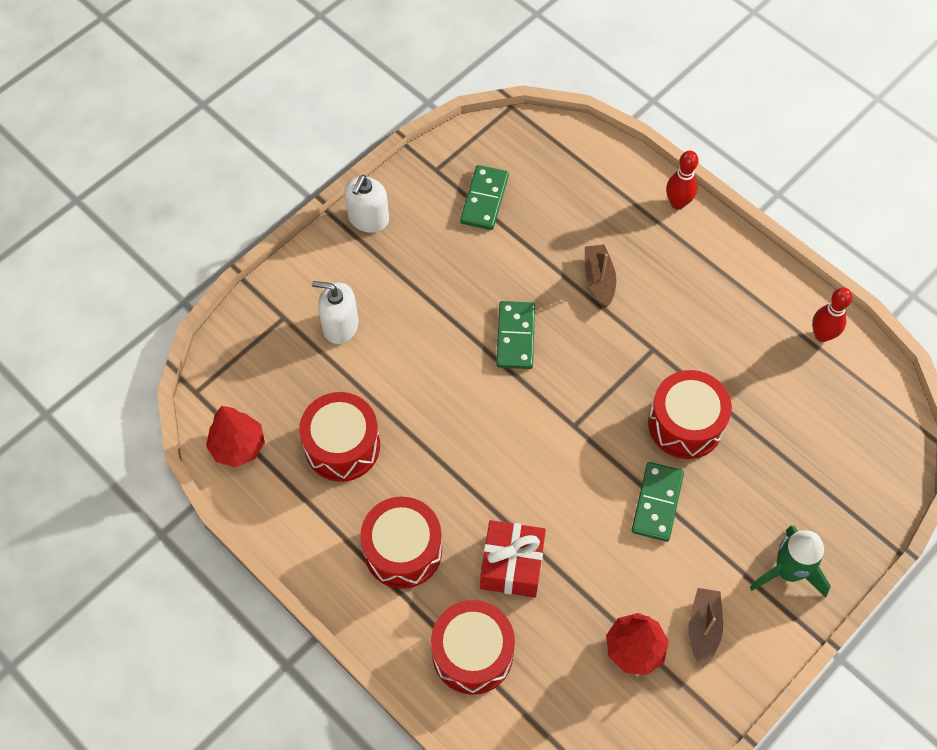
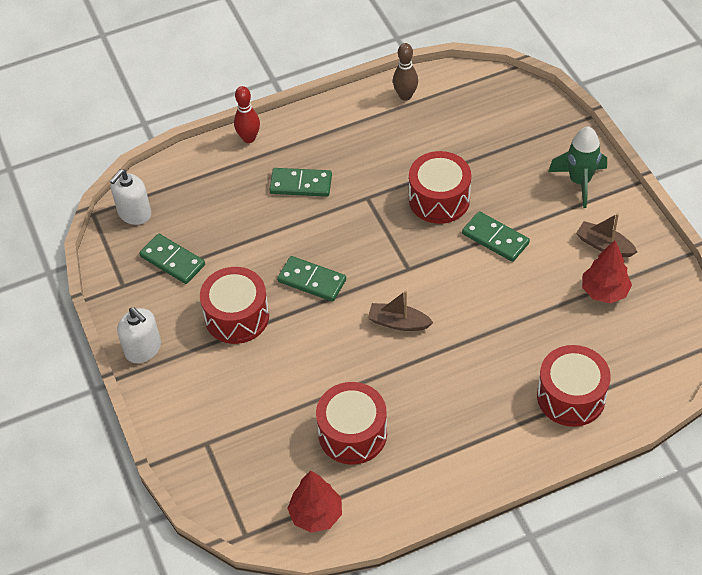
camera: 65 degrees left, 10 degrees down
white soap dispenser [312,281,358,344] -> white soap dispenser moved to [110,169,151,225]
red drum [360,497,442,589] -> red drum moved to [200,267,269,344]
red gift [480,520,546,598] -> none
brown boat [585,244,616,307] -> brown boat moved to [368,291,434,331]
red bowling pin [812,287,852,342] -> brown bowling pin [393,43,418,101]
none -> green domino [269,168,332,197]

